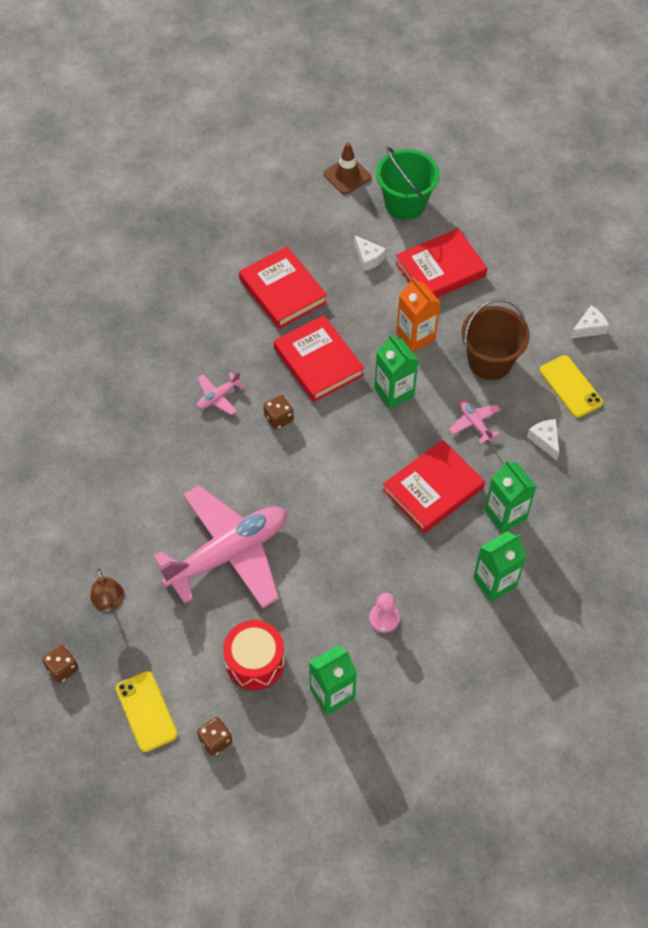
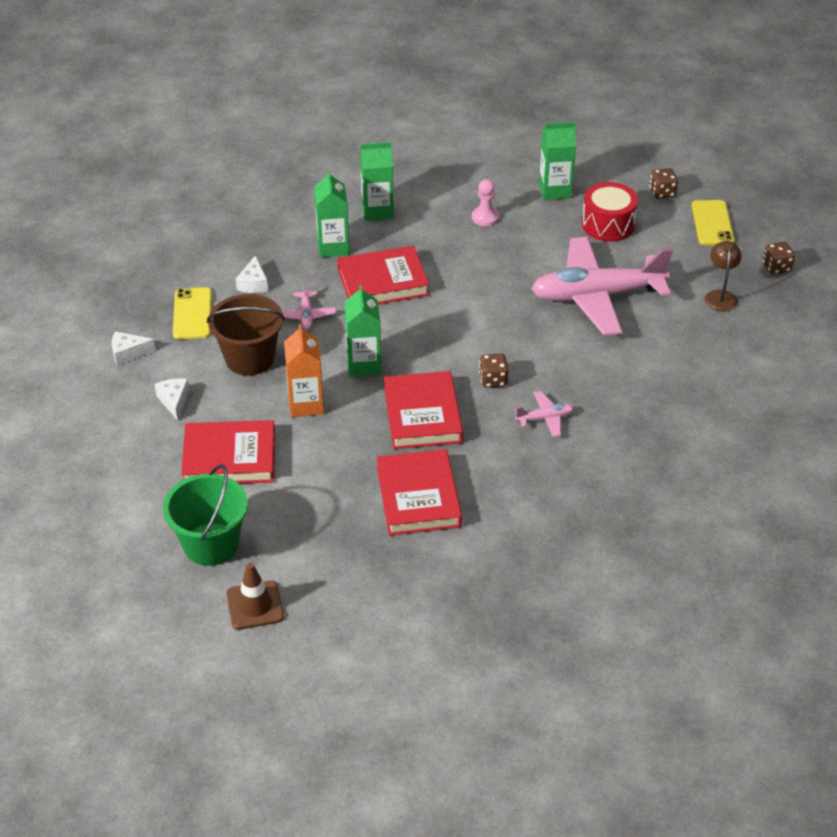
camera: 155 degrees left, 15 degrees down
white cheese [354,235,386,271] -> white cheese moved to [154,378,190,421]

